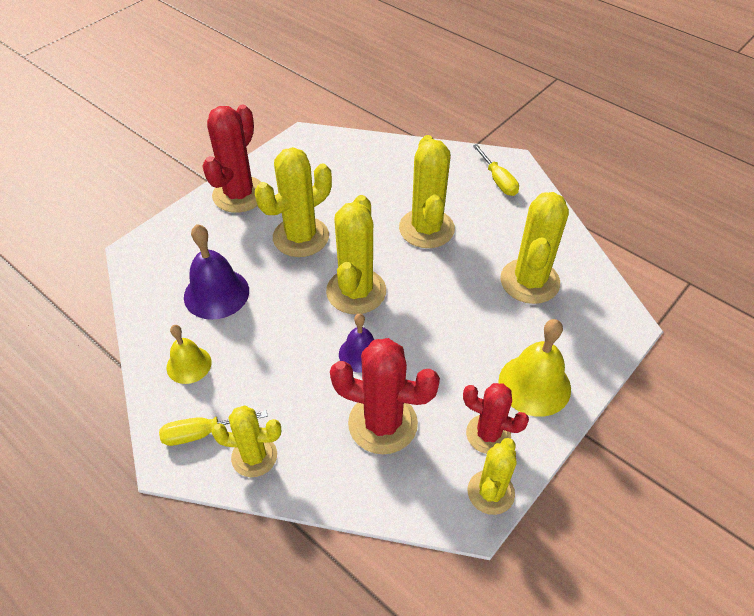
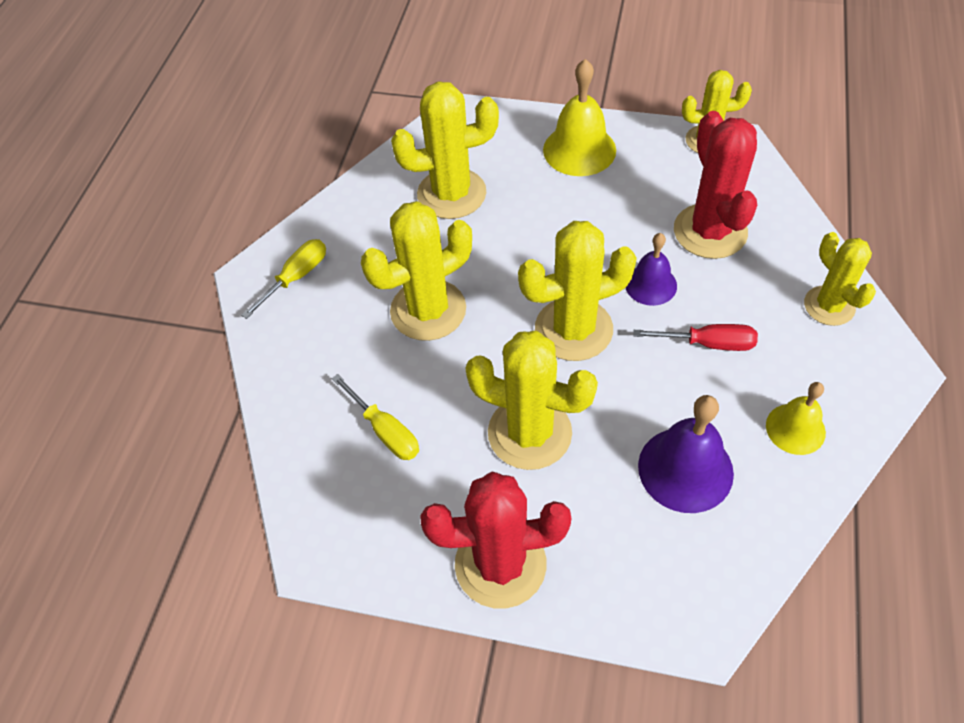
camera: 115 degrees left, 5 degrees up
yellow screwdriver [159,410,268,446] -> yellow screwdriver moved to [332,374,419,460]
red cactus [463,383,529,454] -> none
none -> red screwdriver [633,324,758,351]

